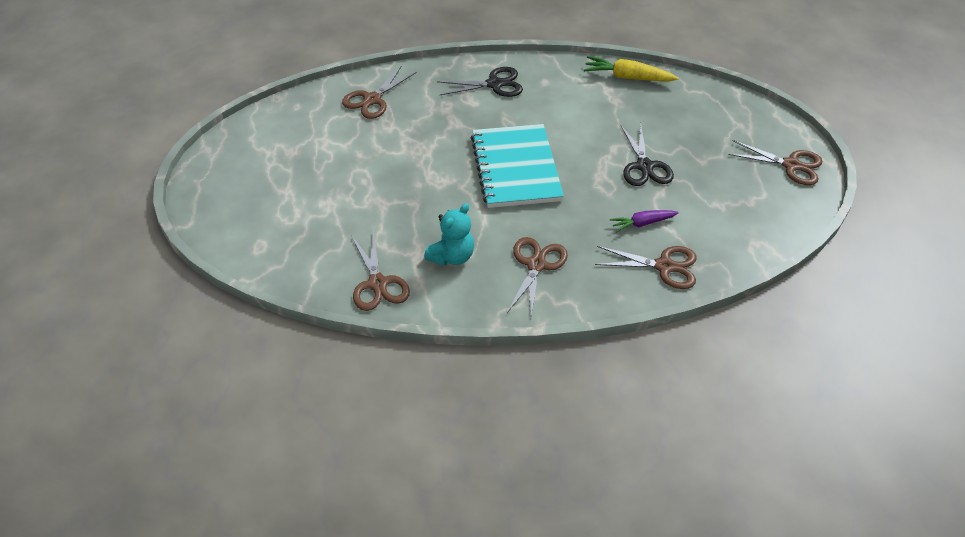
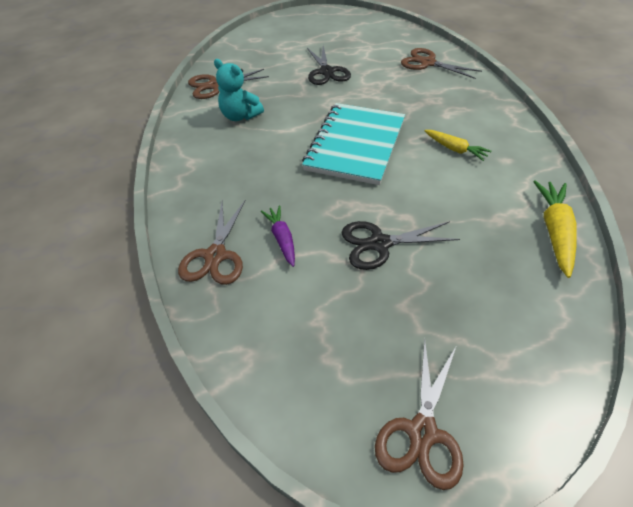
camera: 90 degrees right, 0 degrees up
black scissors [437,67,523,97] -> black scissors moved to [307,46,351,85]
turquoise notebook [471,124,564,208] -> turquoise notebook turned 60 degrees counterclockwise [302,103,405,185]
brown scissors [507,237,568,319] -> none
none -> yellow carrot [425,130,492,161]

